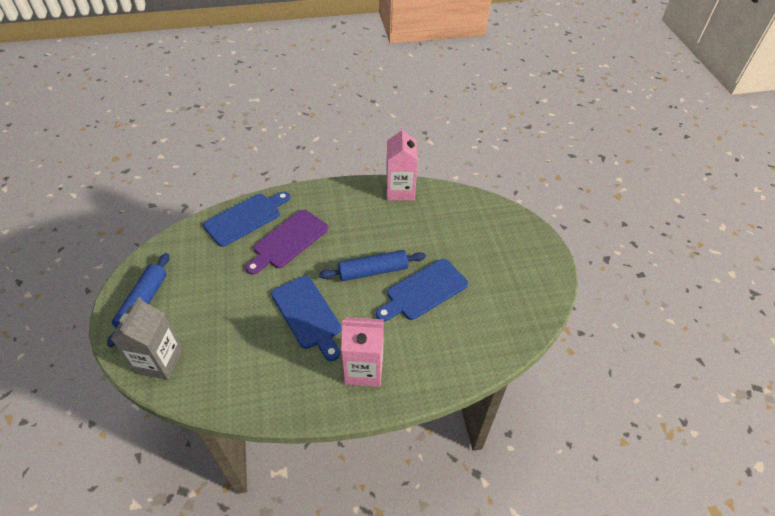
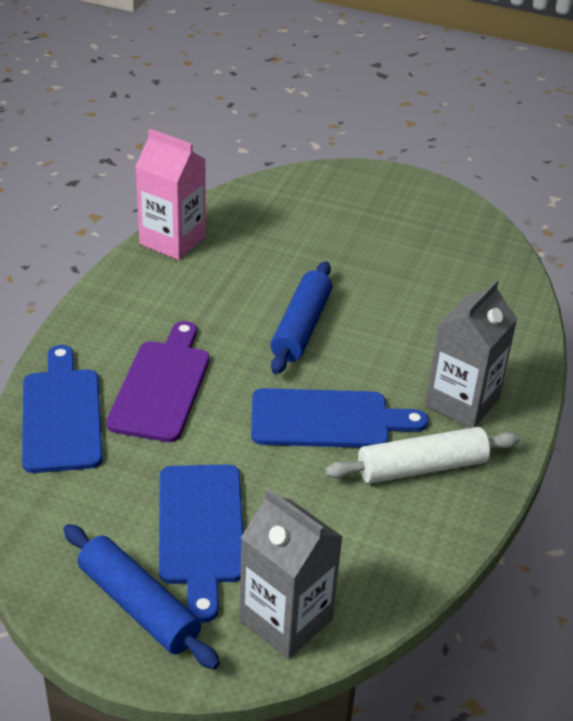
camera: 60 degrees left, 10 degrees down
purple cutting board [245,209,328,275] -> purple cutting board turned 150 degrees counterclockwise [106,321,210,442]
pink carton [341,317,384,387] -> grey carton [425,279,518,428]
blue cutting board [376,259,468,322] -> blue cutting board moved to [159,464,243,623]
none -> white rolling pin [325,427,520,484]

